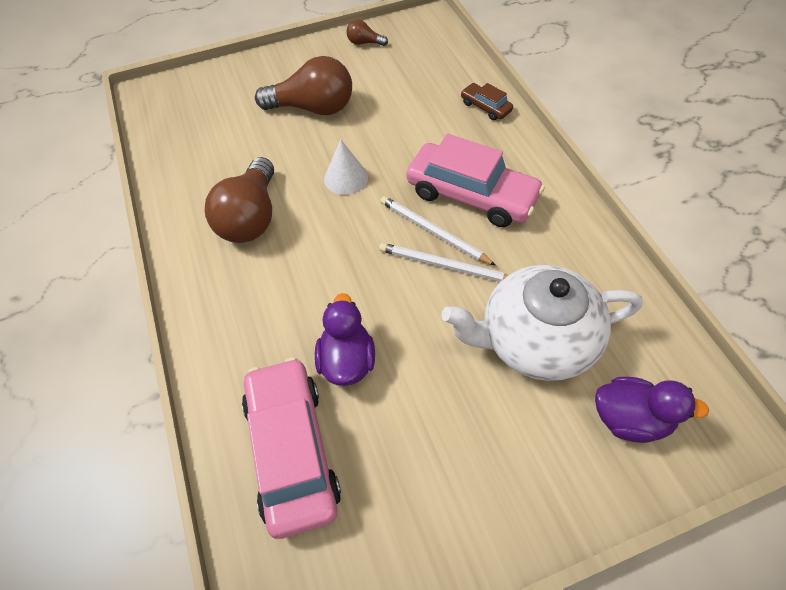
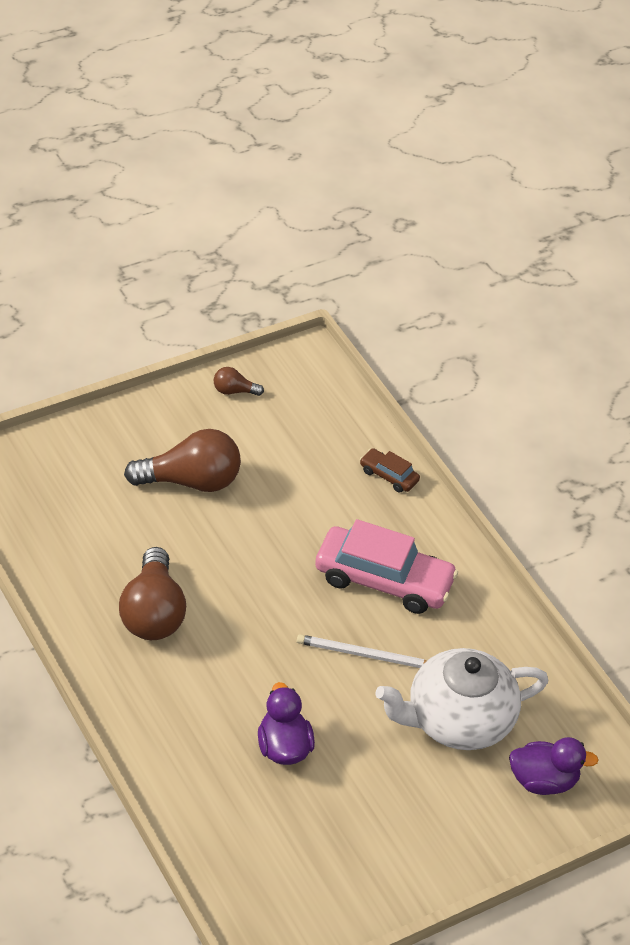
camera: 15 degrees left, 10 degrees down
pink car [242,357,341,539] -> none
white cone [324,139,368,195] -> none
white pencil [380,196,496,266] -> none

